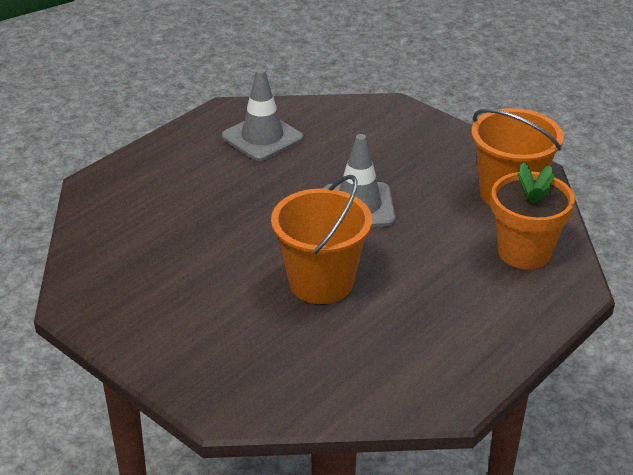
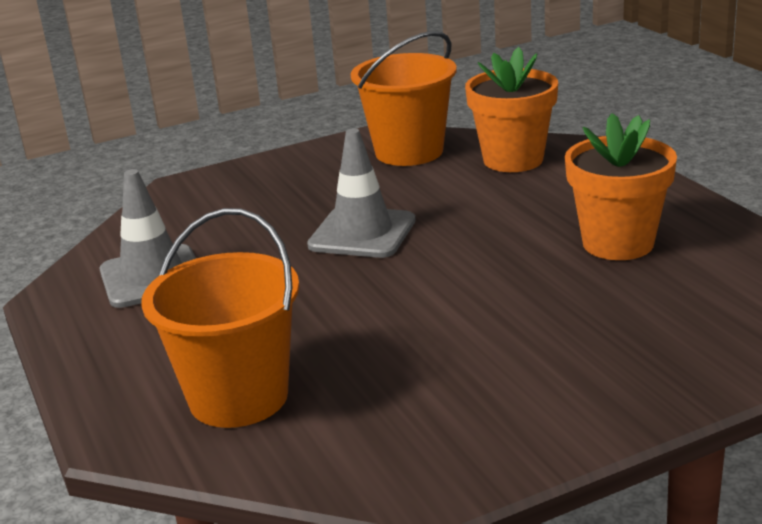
camera: 65 degrees left, 10 degrees down
orange bucket [271,175,372,304] -> orange bucket moved to [141,208,300,428]
none -> orange flower pot [565,113,677,260]

